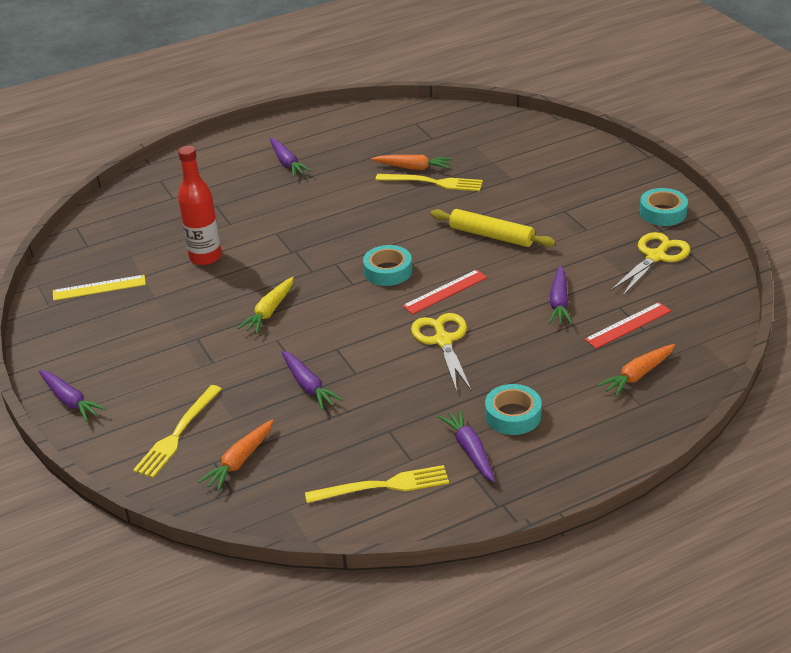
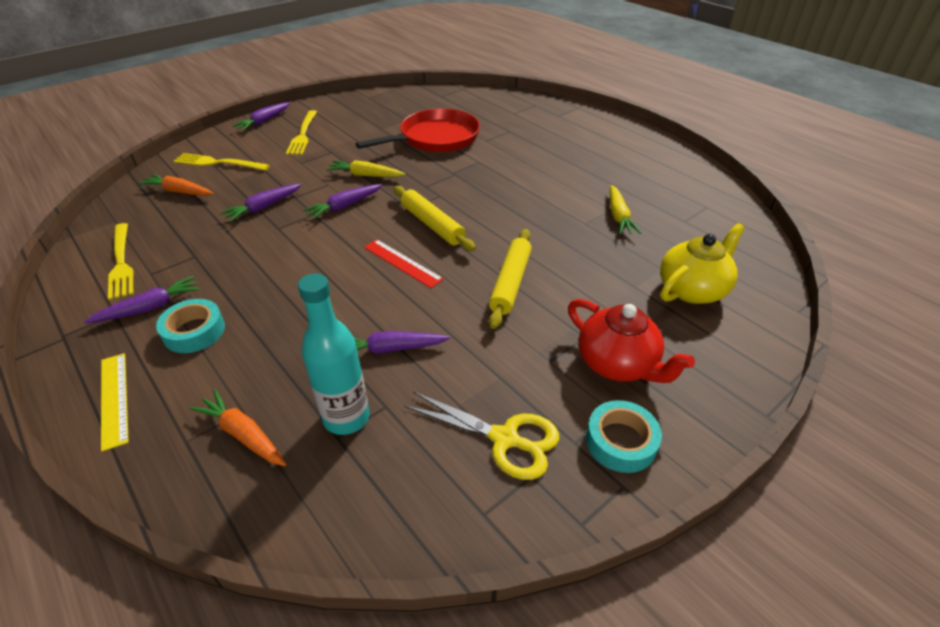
camera: 75 degrees right, 5 degrees up
yellow ruler [53,275,146,301] -> yellow ruler moved to [101,353,129,452]
red bottle [178,146,222,265] -> red pan [356,108,480,152]
purple carrot [270,138,311,177] -> purple carrot moved to [303,184,382,220]
turquoise tape [363,245,412,286] -> yellow rolling pin [394,186,476,251]
orange carrot [371,155,452,170] -> yellow carrot [610,185,641,234]
yellow fork [375,174,483,191] -> yellow fork moved to [286,110,317,155]
yellow scissors [411,313,472,392] -> none
red ruler [584,302,671,349] -> turquoise bottle [298,273,370,435]
none -> red teapot [568,299,695,383]
none -> yellow teapot [660,223,745,304]

